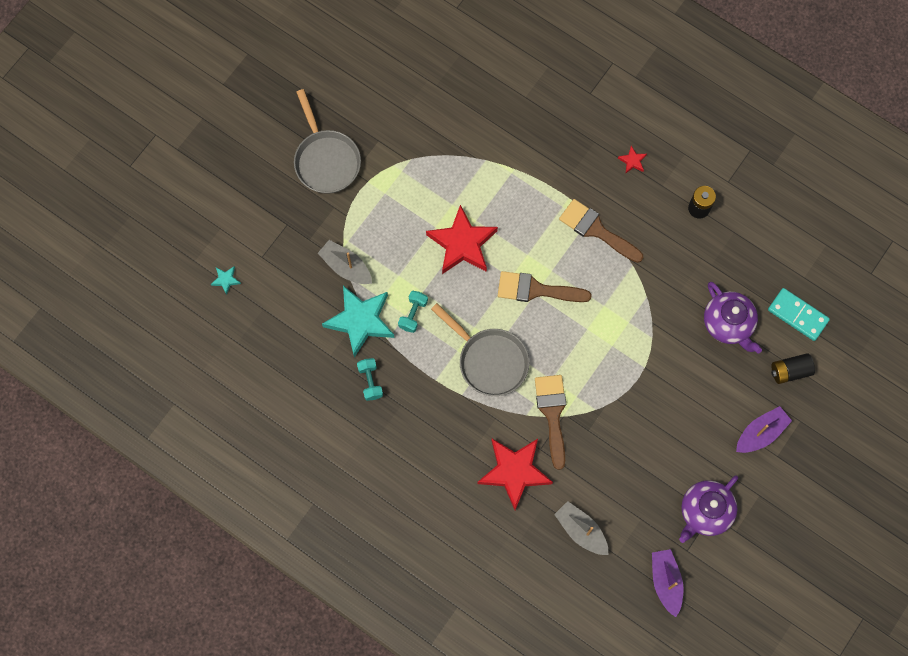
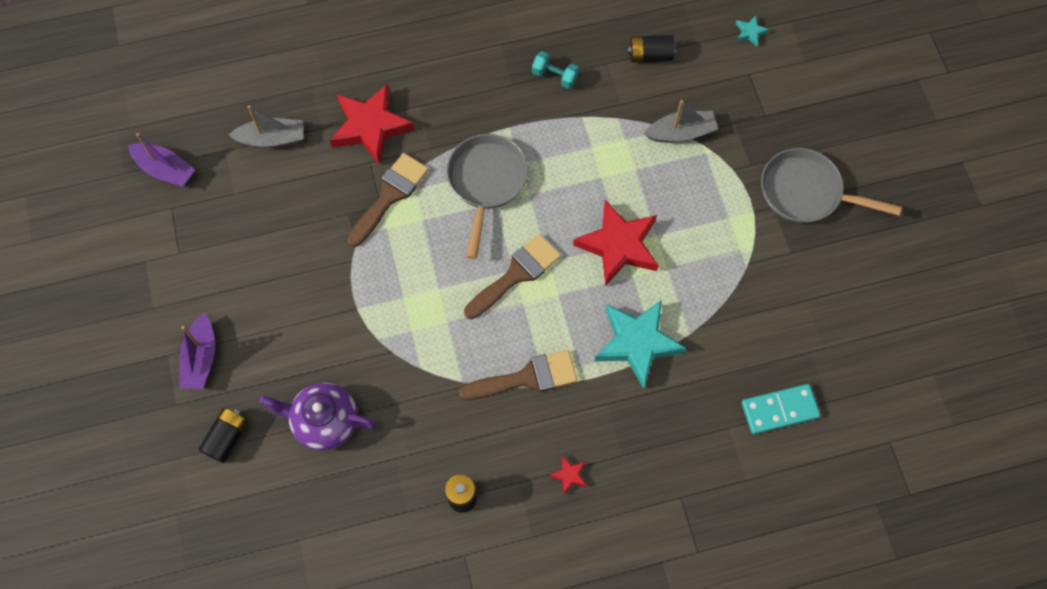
camera: 130 degrees right, 5 degrees down
turquoise star [322,286,395,358] -> turquoise star moved to [595,300,686,388]
turquoise dumbbell [398,291,428,333] -> none
grey pan [431,303,529,396] -> grey pan turned 105 degrees clockwise [447,134,528,259]
brown brush [535,375,566,470] -> brown brush turned 90 degrees counterclockwise [347,153,429,247]
purple teapot [679,475,738,543] -> none
turquoise domino [768,288,830,341] -> turquoise domino moved to [742,384,820,434]
none -> black battery [627,35,675,63]

